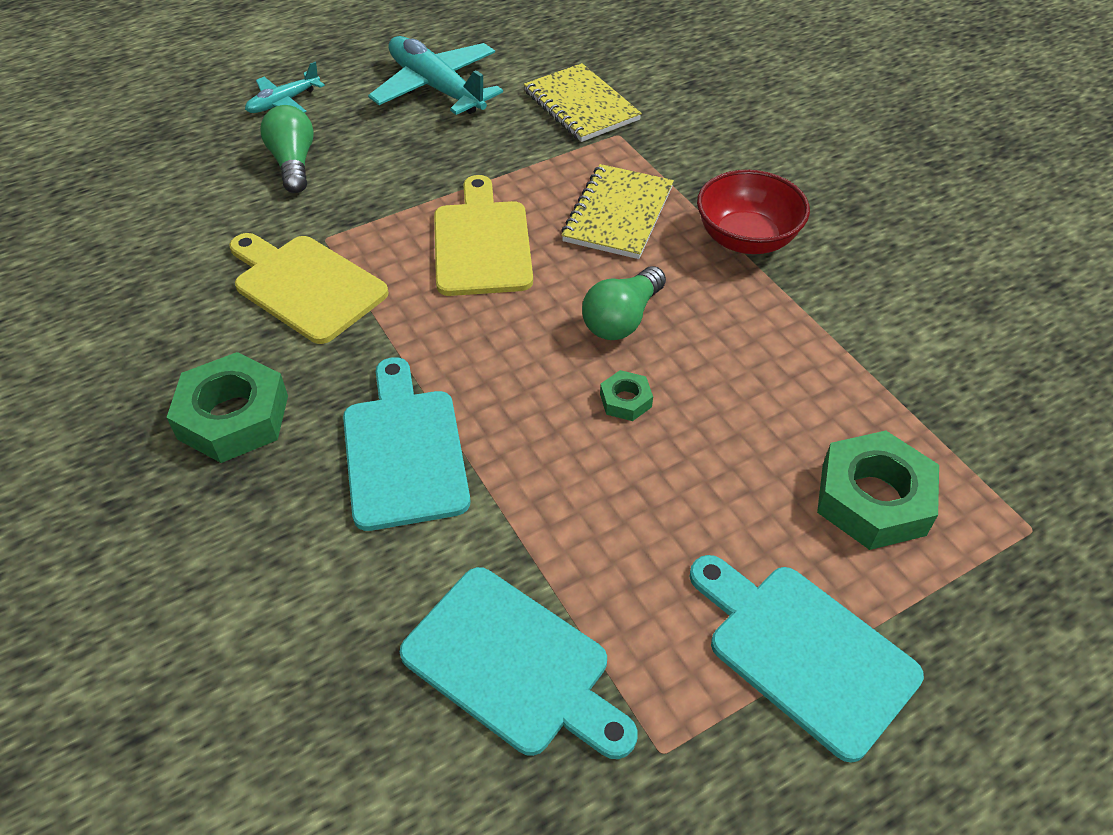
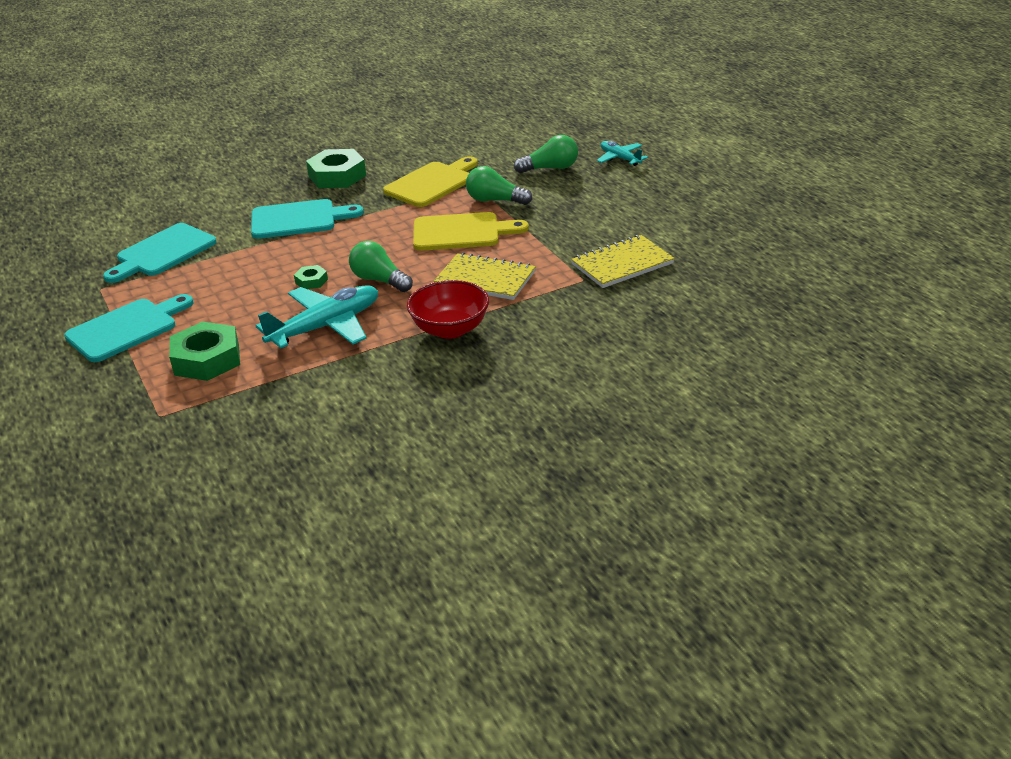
camera: 95 degrees right, 15 degrees down
turquoise plane [368,36,503,115] -> turquoise plane moved to [256,285,378,348]
none -> green light bulb [466,166,532,205]

